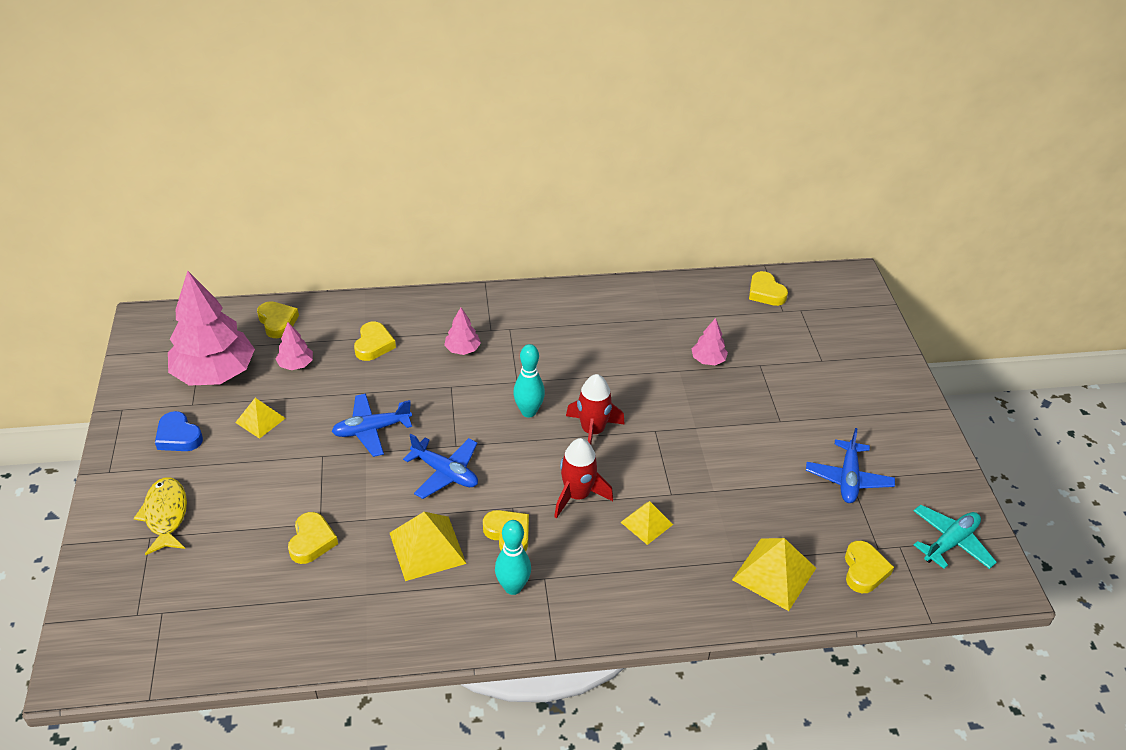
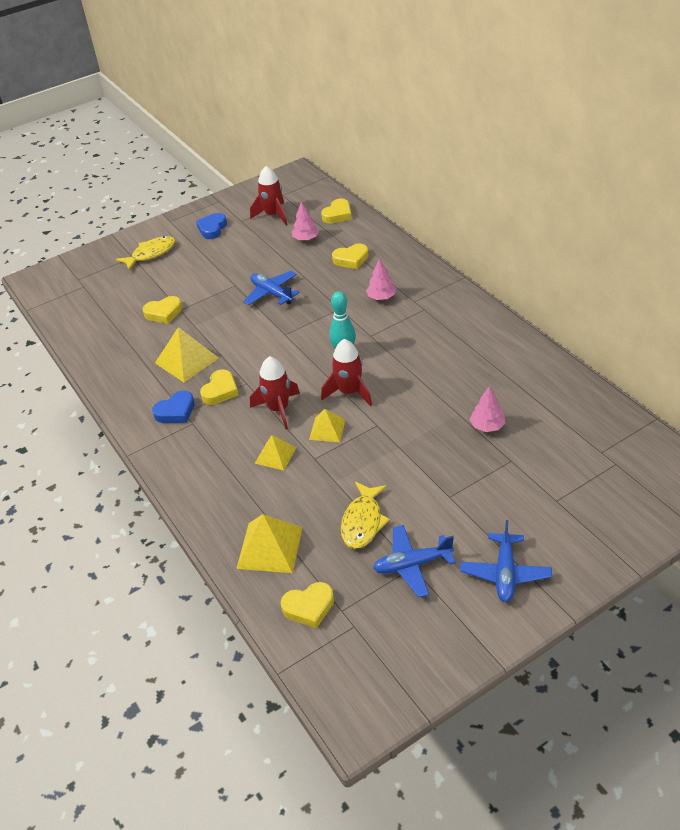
camera: 70 degrees right, 0 degrees up
pink tree [168,271,255,386] -> red rocket [250,166,287,225]
yellow pyramid [235,398,286,439] -> yellow pyramid moved to [309,409,346,442]
blue plane [403,434,478,499] -> blue plane moved to [460,520,552,602]
turquoise bowling pin [495,520,531,595] -> blue heart [152,391,195,423]
yellow heart [749,271,788,306] -> none
turquoise plane [913,505,997,569] -> none
none -> yellow fish [341,482,390,549]

